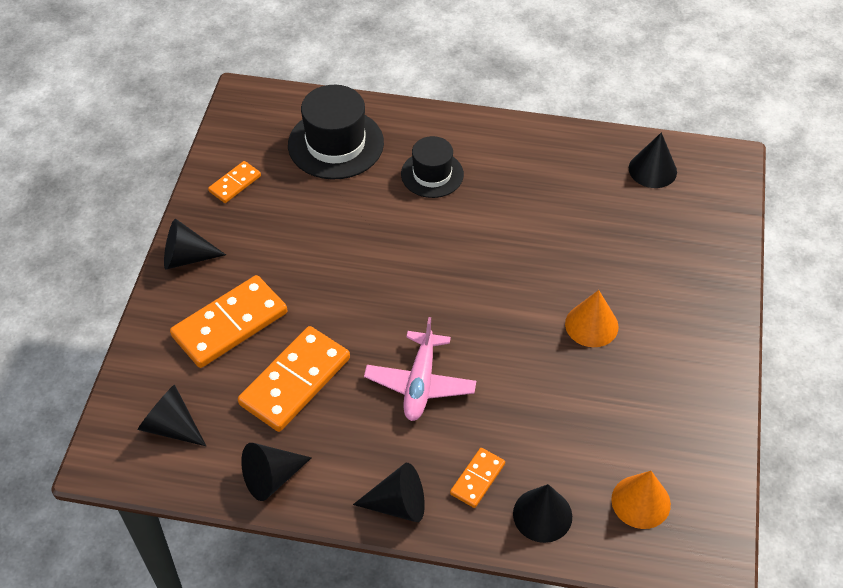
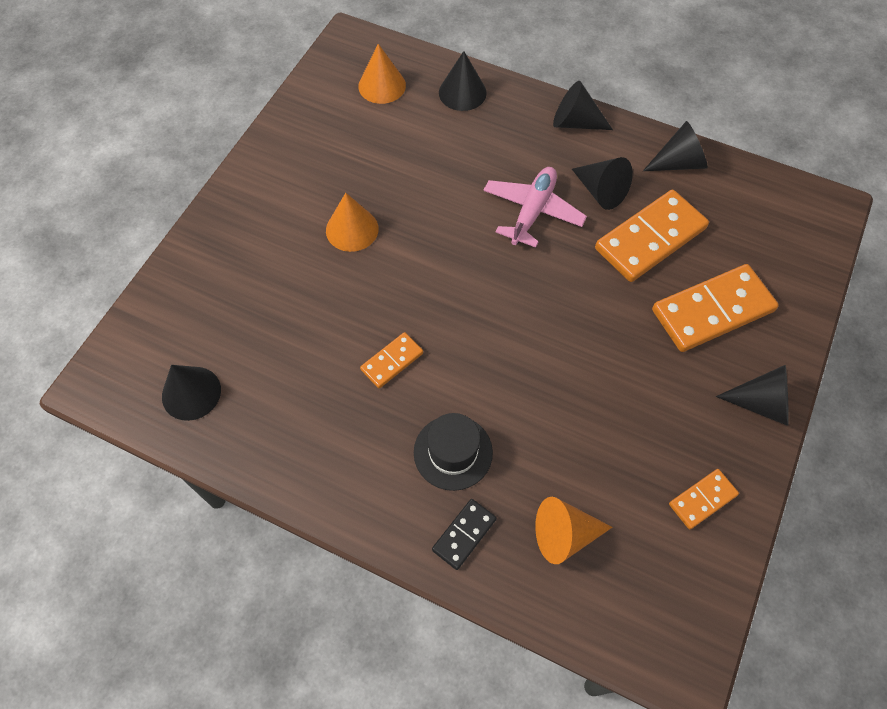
camera: 165 degrees left, 10 degrees up
black cone [138,385,206,446] -> black cone moved to [572,157,633,210]
black hat [288,85,384,180] -> orange cone [535,497,613,564]
orange domino [450,448,505,508] -> orange domino moved to [360,332,423,388]
none -> black domino [432,499,497,570]

